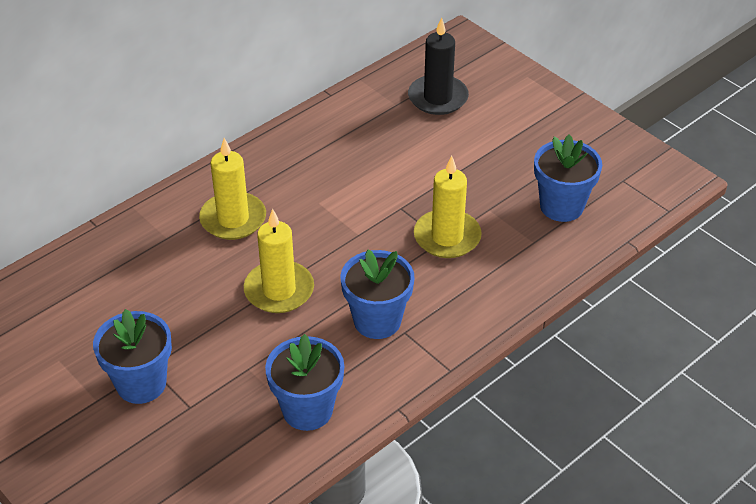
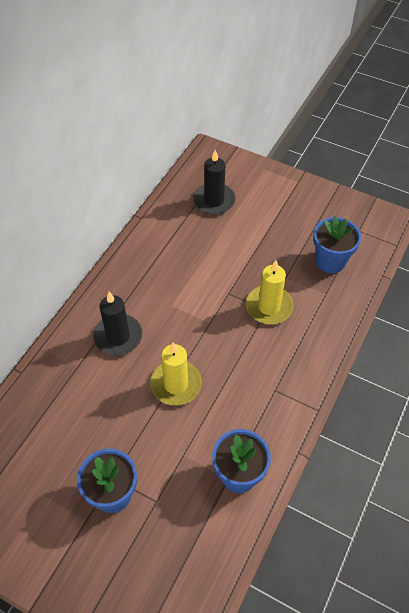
camera: 20 degrees left, 10 degrees up
yellow candle [199,138,266,240] -> black candle [93,292,142,356]
blue flower pot [341,250,415,339] -> none

